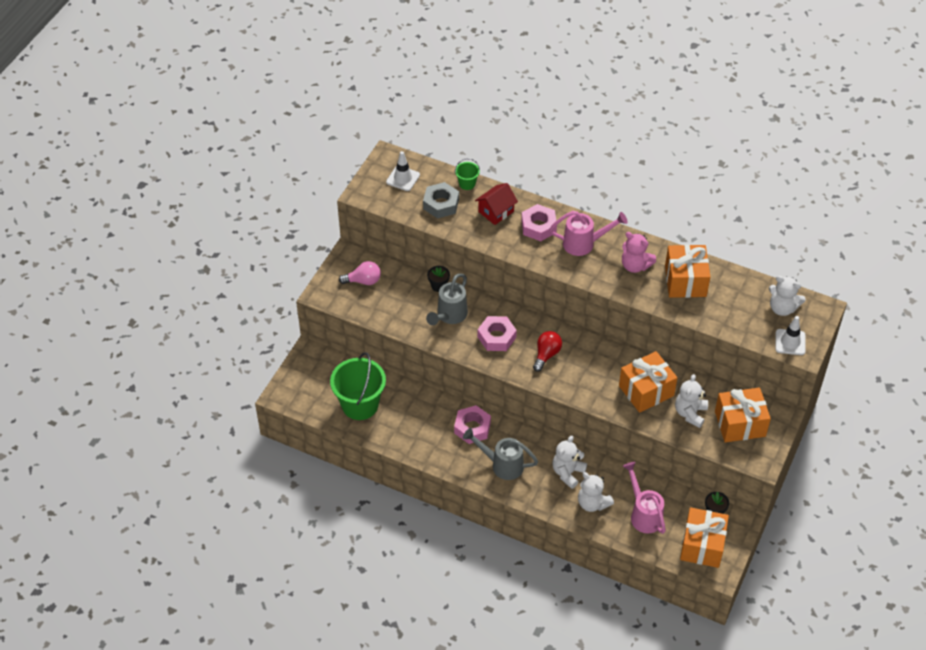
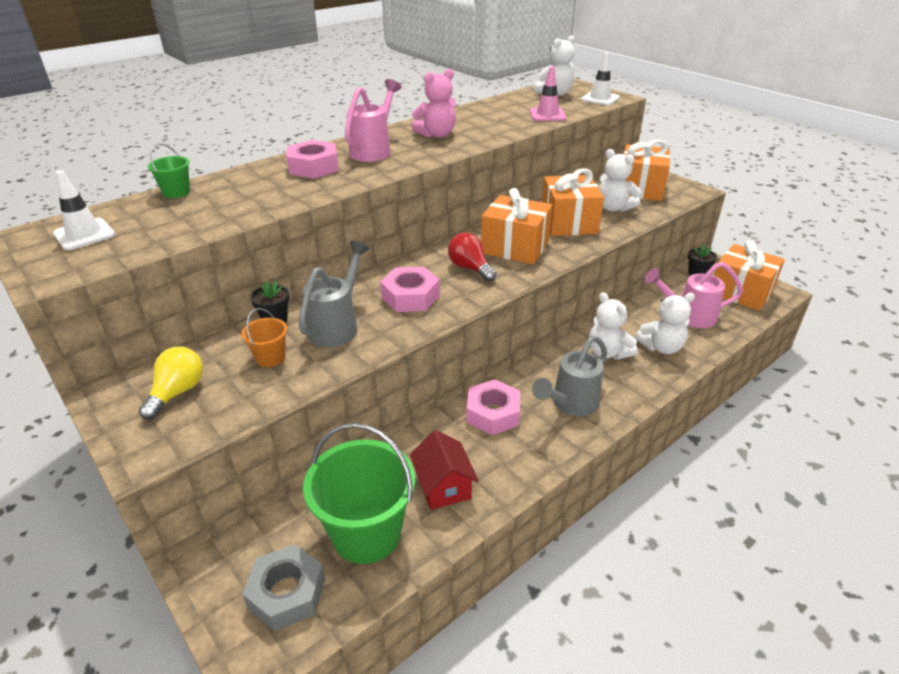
camera: 65 degrees left, 15 degrees down
pink light bulb [339,261,381,285] -> yellow light bulb [139,347,203,420]
grey nut [423,182,459,218] -> grey nut moved to [242,544,325,631]
grey watering can [426,273,468,325] -> grey watering can turned 120 degrees counterclockwise [299,241,370,347]
red house [475,183,518,225] -> red house moved to [410,430,479,510]
orange gift [665,244,710,298] -> orange gift moved to [481,188,552,265]
none -> orange bucket [241,308,287,367]
none -> pink traffic cone [530,66,566,121]

